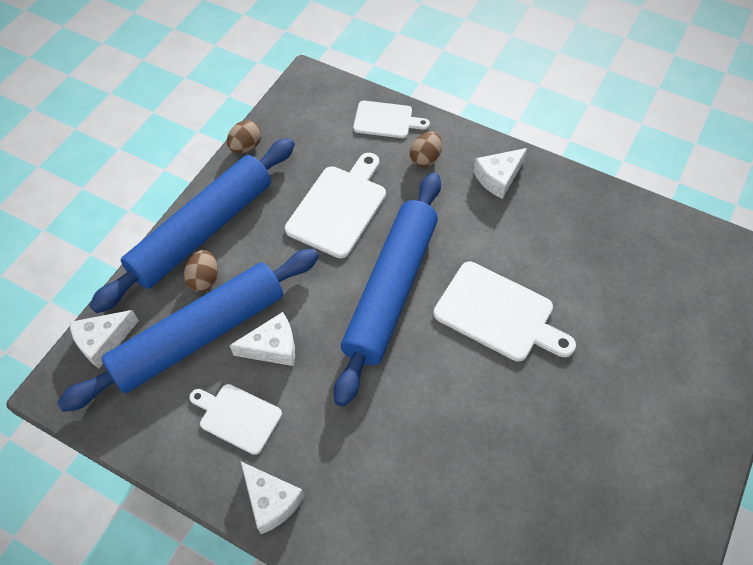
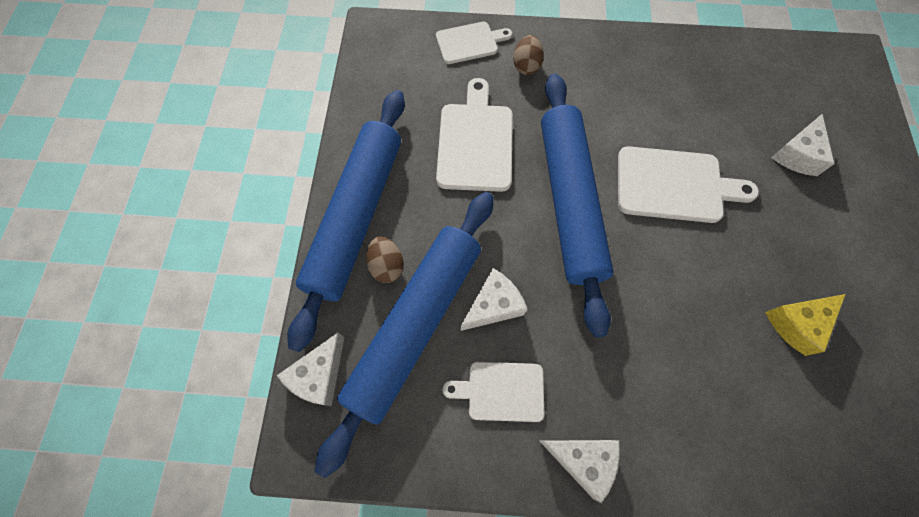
camera: 25 degrees left, 10 degrees up
brown egg [227,120,261,153] -> none
white cheese [473,148,527,199] -> white cheese moved to [771,114,834,176]
none -> yellow cheese [765,294,845,356]

